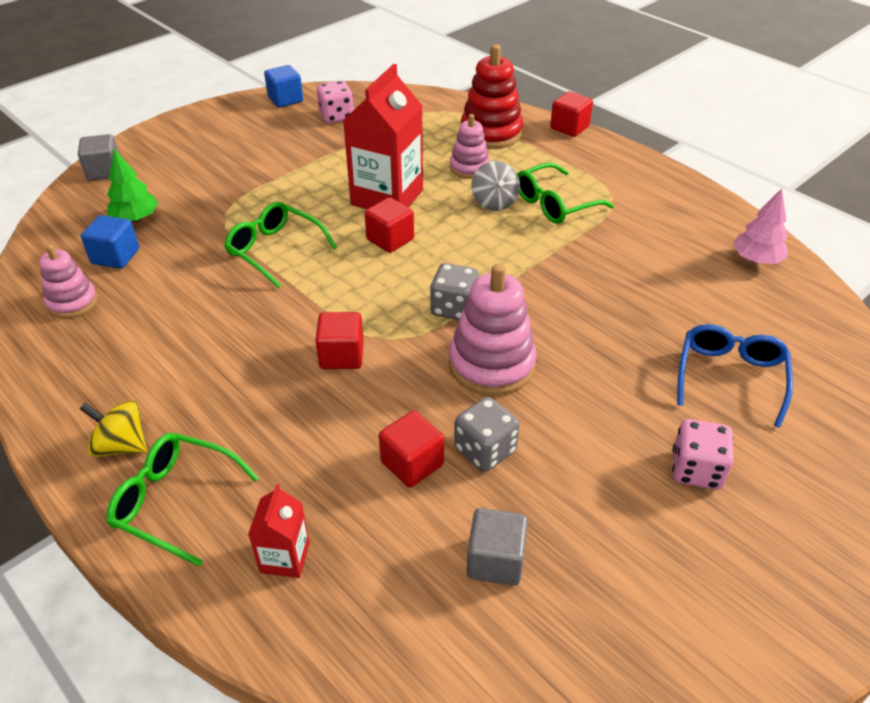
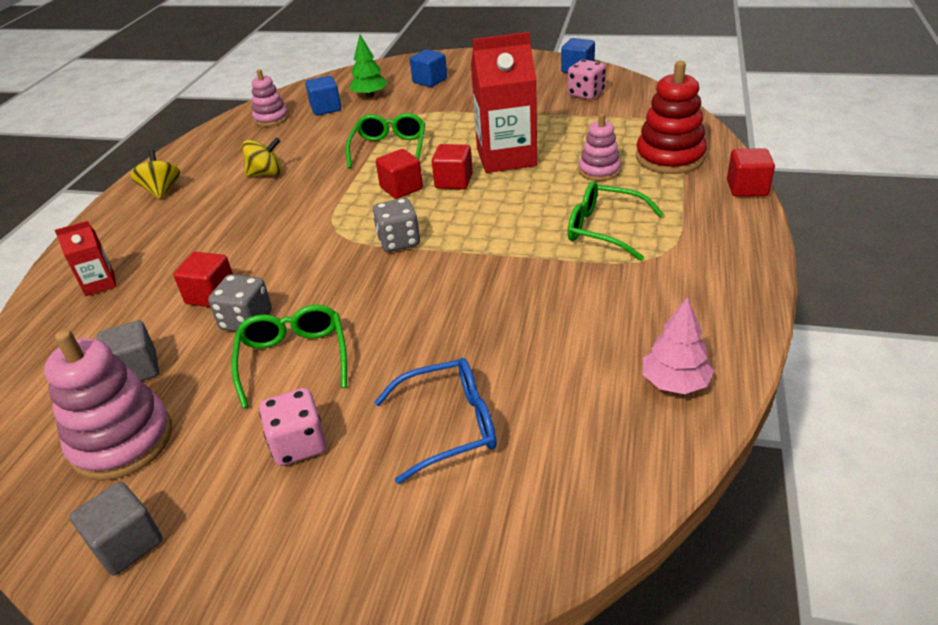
camera: 60 degrees right, 5 degrees down
grey cube [78,134,119,181] -> grey cube moved to [70,482,162,576]
green glasses [107,433,259,567] -> green glasses moved to [232,305,347,408]
red cube [315,312,364,369] -> red cube moved to [376,149,423,199]
pink stacking toy [449,263,537,396] -> pink stacking toy moved to [44,329,172,481]
grey spinning top [472,161,520,211] -> none
none -> yellow spinning top [242,137,282,177]
none -> blue cube [410,49,447,87]

